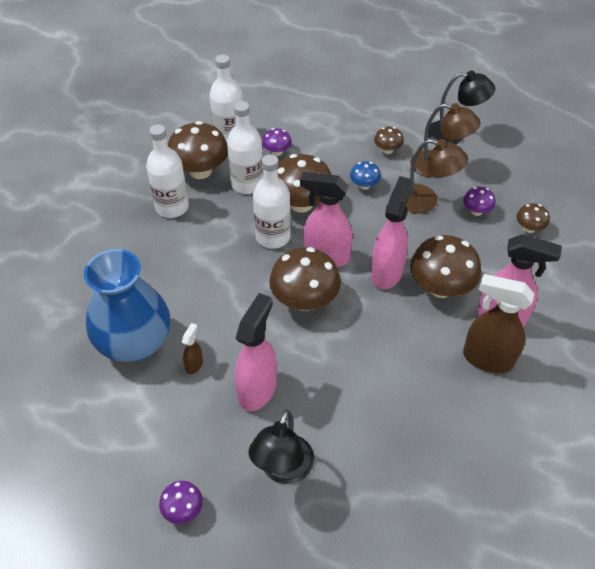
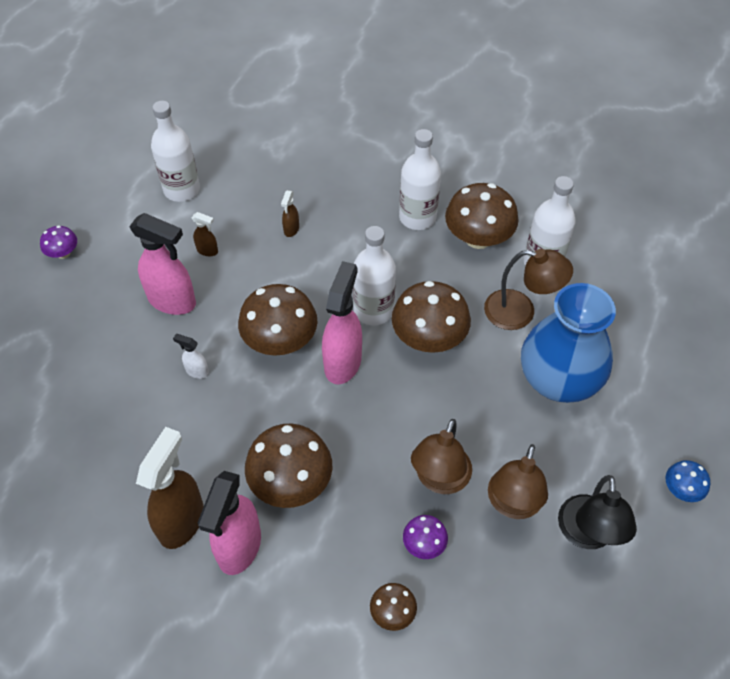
camera: 90 degrees right, 5 degrees up
blue vase [84,249,170,362] -> blue vase moved to [521,283,616,403]
white bottle [227,101,263,194] -> white bottle moved to [151,101,200,202]
black lamp [249,410,314,484] -> none
purple mushroom [262,128,292,156] -> brown lamp [484,249,573,330]
blue mushroom [350,161,381,190] -> blue mushroom moved to [666,460,710,502]
pink spray bottle [371,176,413,289] -> none
brown mushroom [374,127,404,154] -> none
none -> white spray bottle [173,334,209,379]
none -> brown spray bottle [281,190,299,237]

